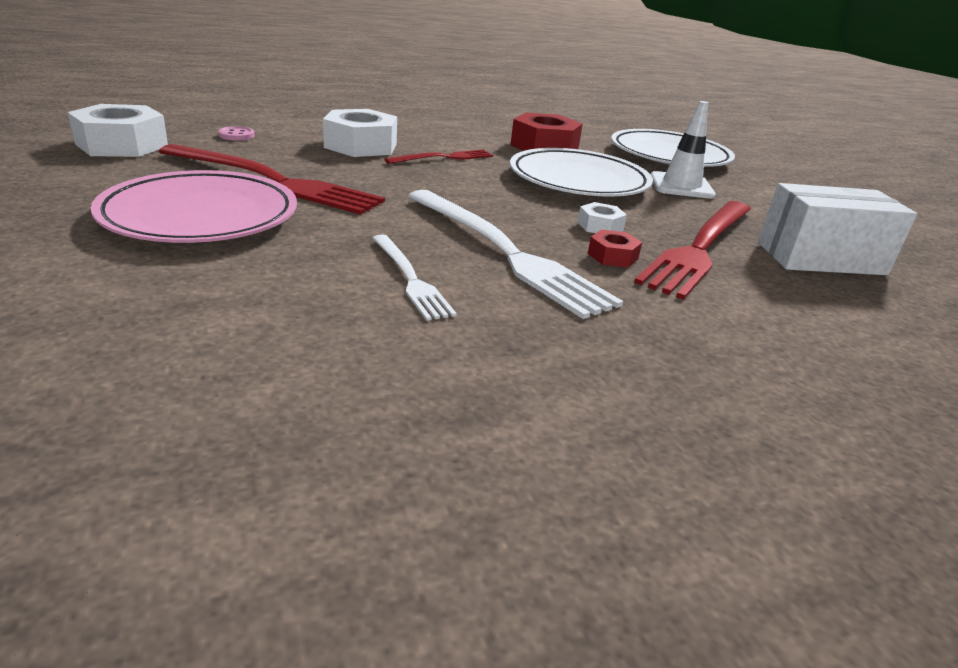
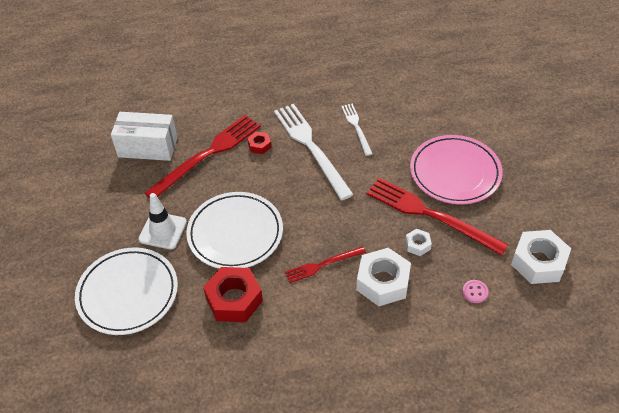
camera: 165 degrees left, 20 degrees up
white nut [578,202,627,233] -> white nut moved to [405,229,432,256]

